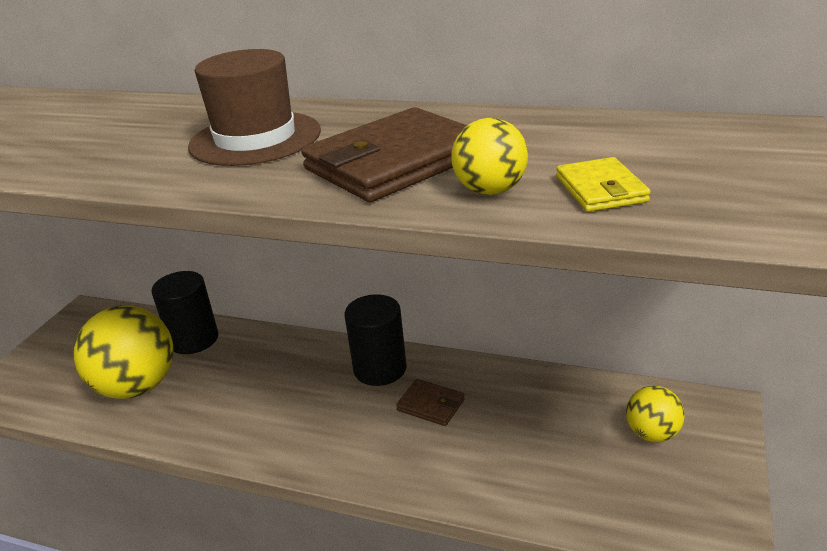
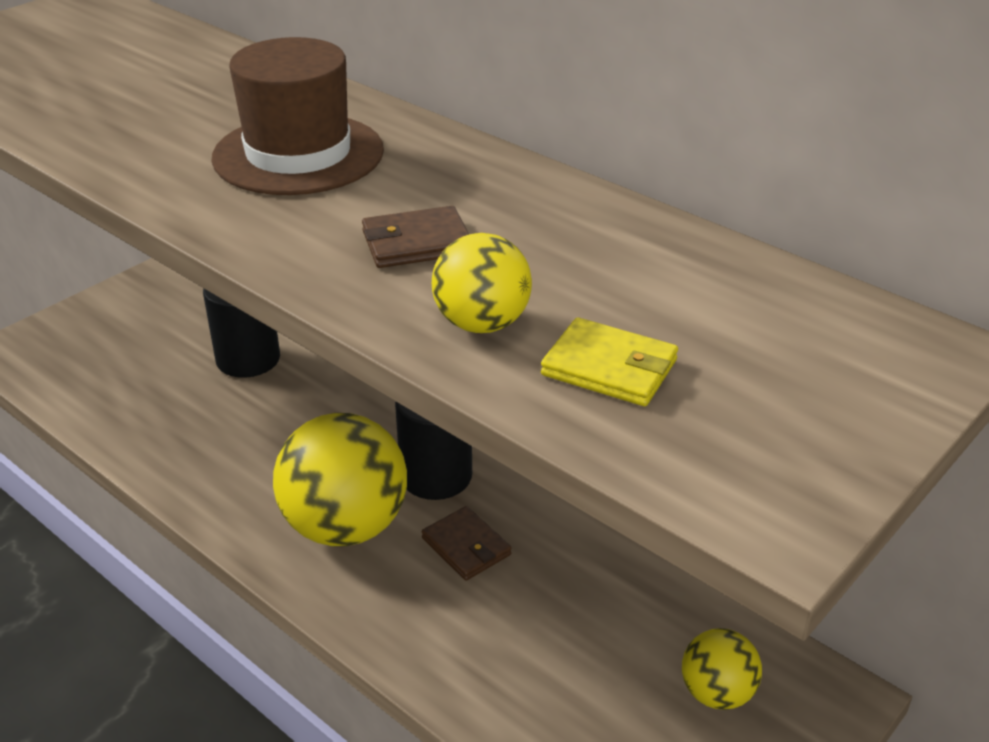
camera: 20 degrees right, 5 degrees up
yellow ball [74,305,174,399] -> yellow ball moved to [273,413,407,546]
brown wallet [301,107,467,202] -> brown wallet [362,206,469,268], size x0.50
yellow wallet [556,157,651,212] -> yellow wallet turned 75 degrees counterclockwise [541,317,678,406]

